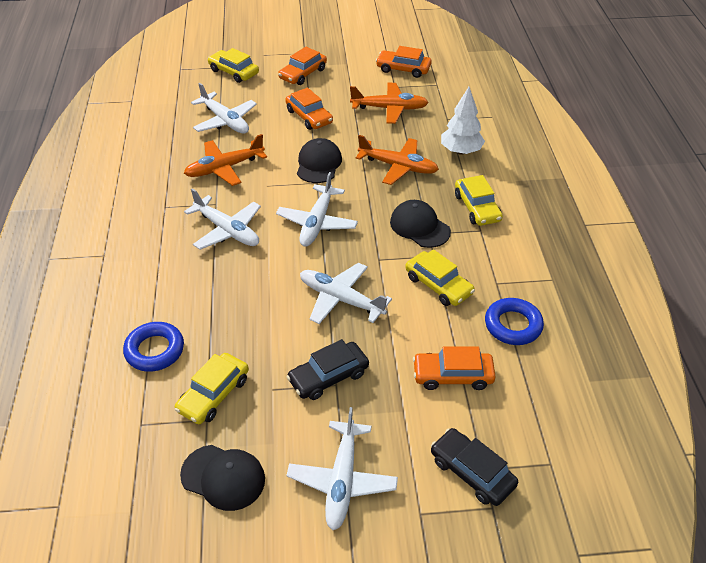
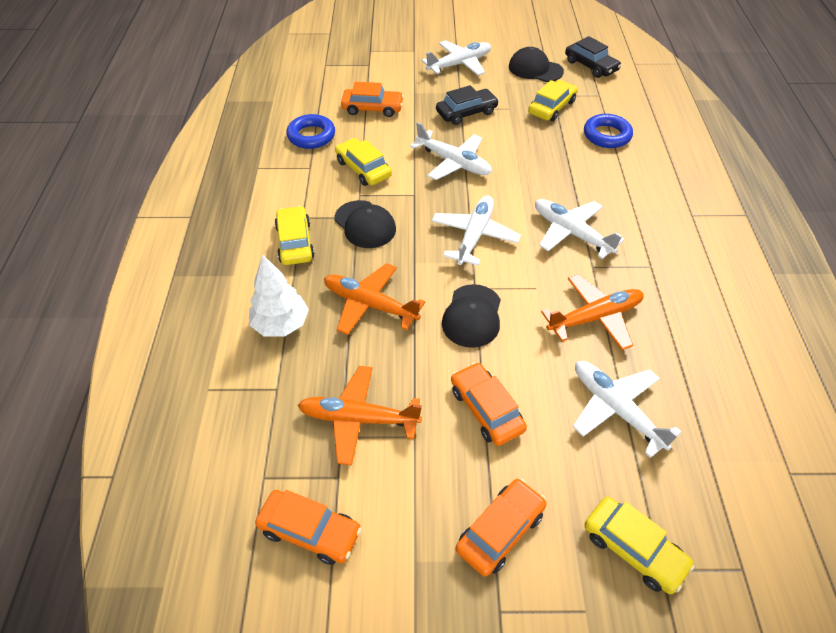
camera: 175 degrees left, 5 degrees up
white plane [286,407,398,530] -> white plane turned 45 degrees clockwise [421,40,491,75]
black car [431,428,518,506] -> black car moved to [565,36,621,78]

